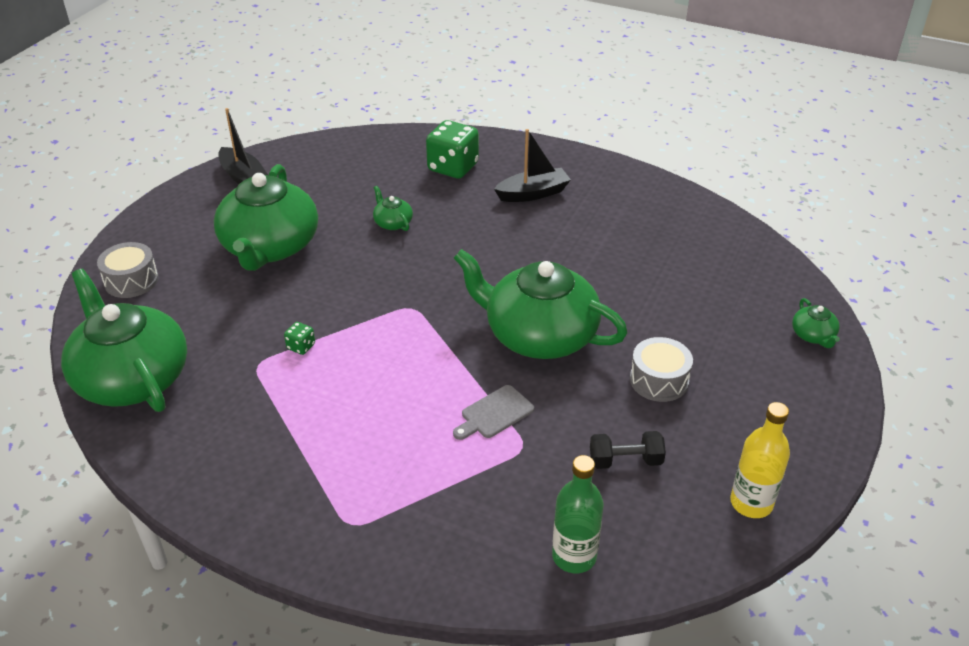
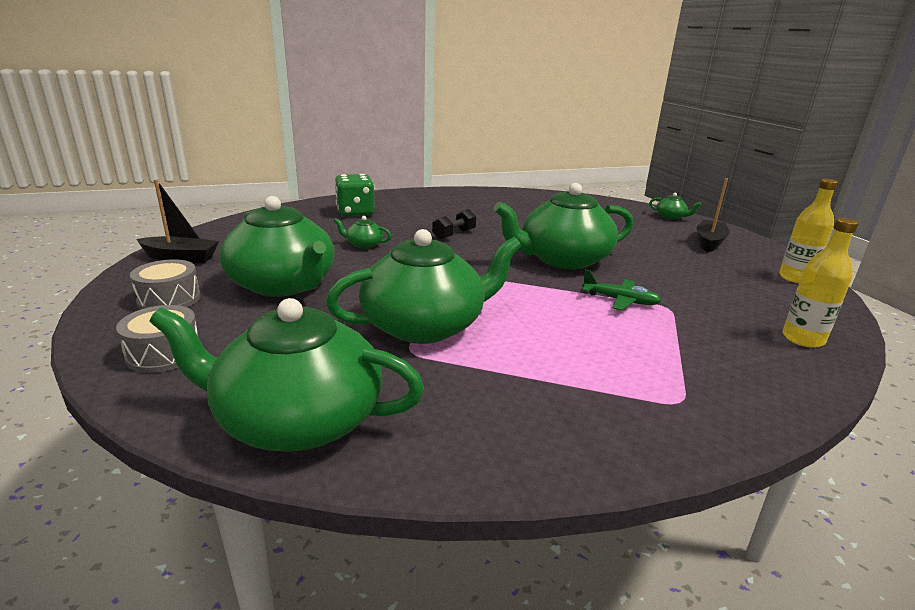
camera: 45 degrees left, 15 degrees down
green dice [284,322,315,355] -> green teapot [326,229,521,344]
grey cutting board [453,385,534,440] -> green plane [582,270,662,310]
black boat [494,129,571,202] -> black boat moved to [696,178,730,252]
green bottle [552,455,604,573] -> yellow bottle [782,218,859,348]
black dumbbell [590,431,666,469] -> black dumbbell moved to [432,209,476,240]
grey drum [630,337,693,402] -> grey drum moved to [130,259,201,309]

